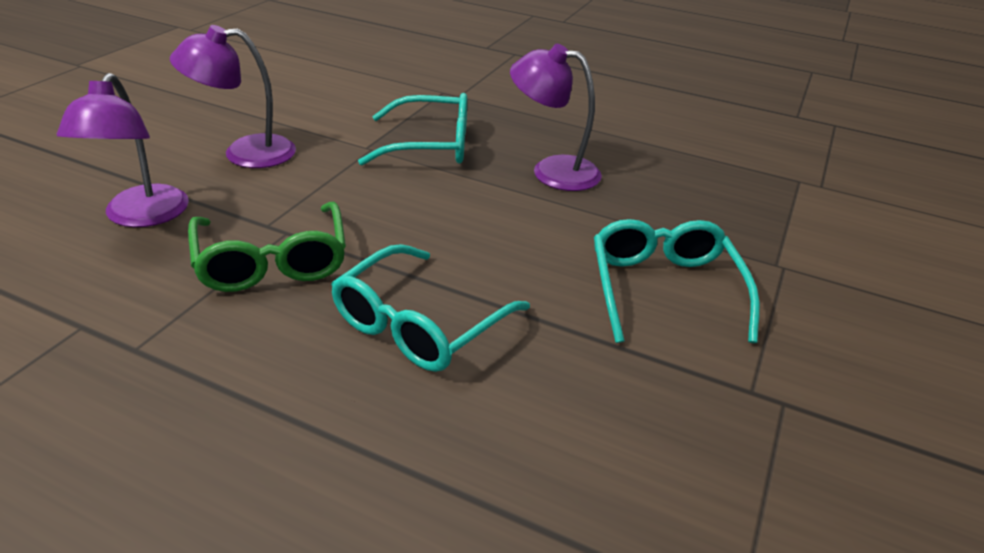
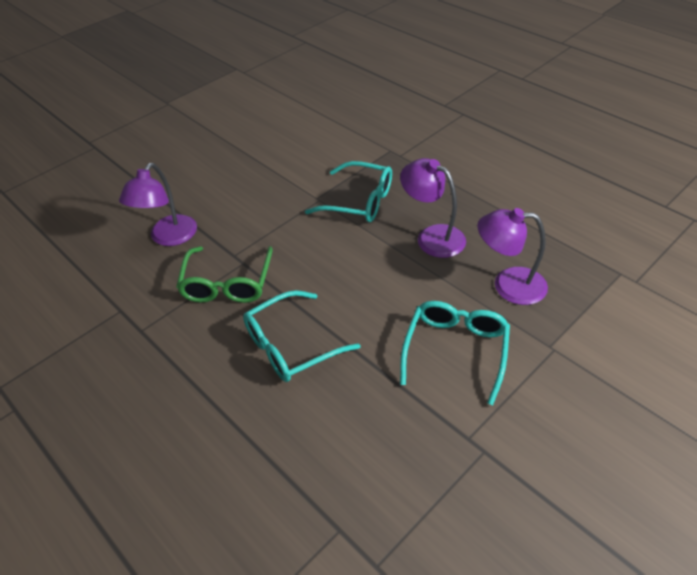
camera: 25 degrees right, 10 degrees up
purple lamp [170,25,296,168] -> purple lamp moved to [478,208,548,305]

